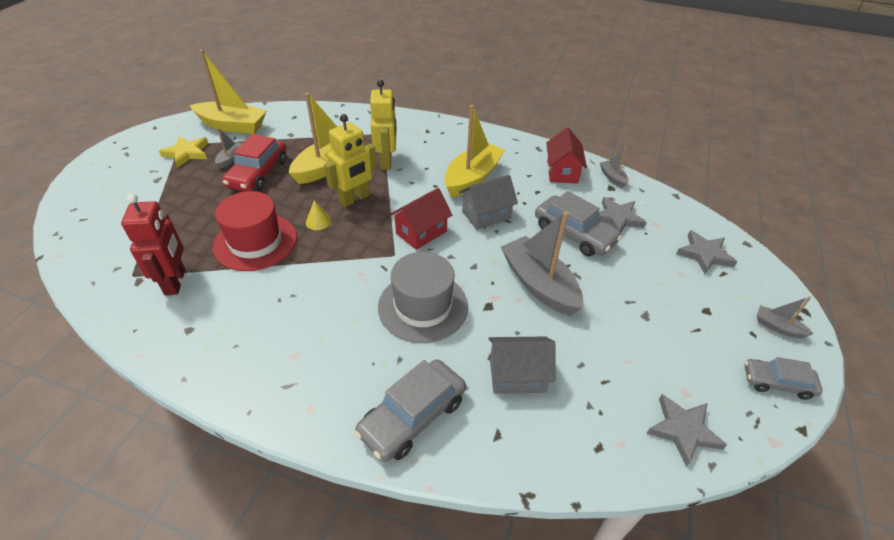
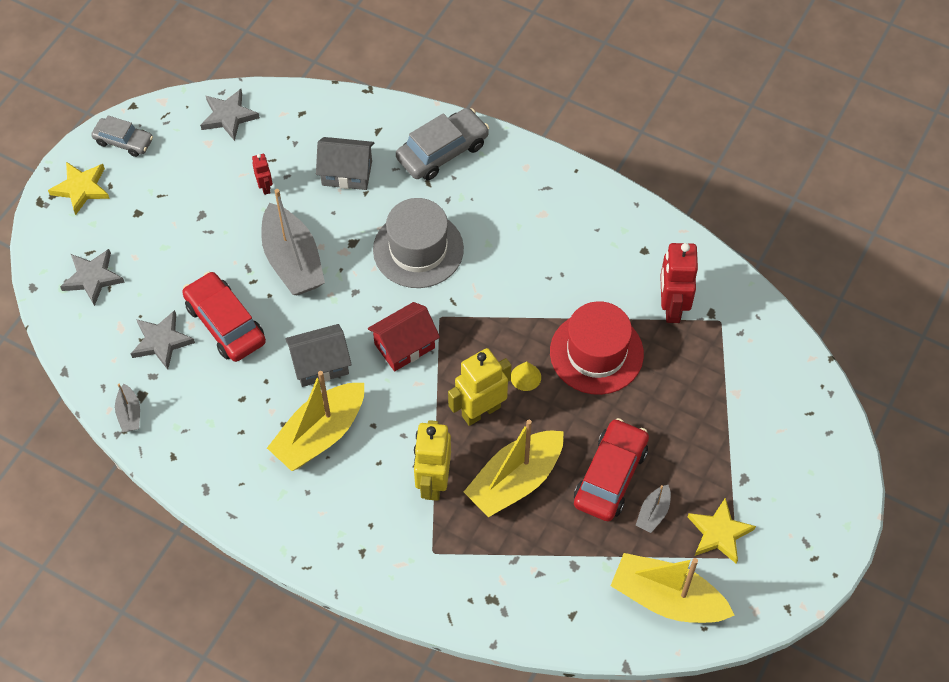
camera: 170 degrees left, 15 degrees up
grey car [535,191,622,256] -> red car [182,272,266,362]
red house [546,128,587,184] -> none
grey boat [757,296,813,338] -> yellow star [48,162,110,215]
none -> red robot [252,154,273,195]

